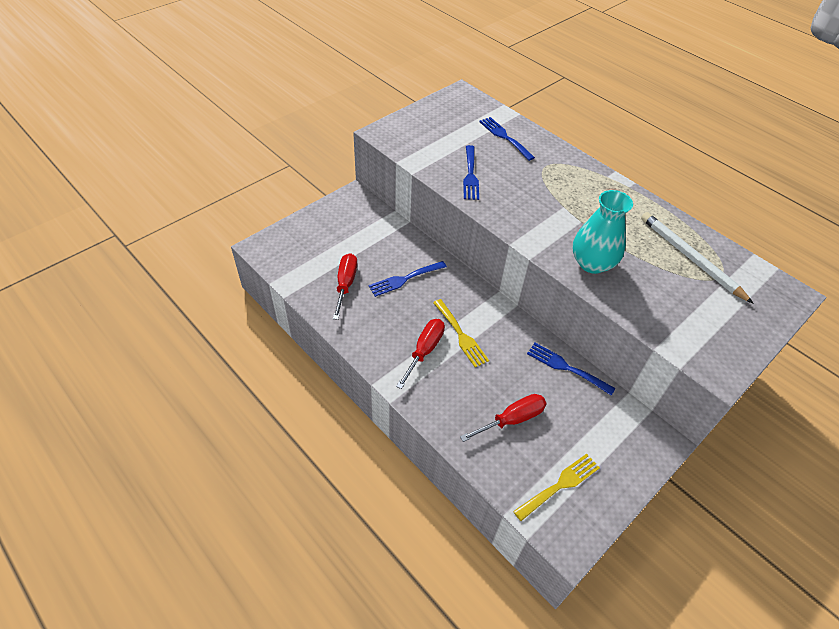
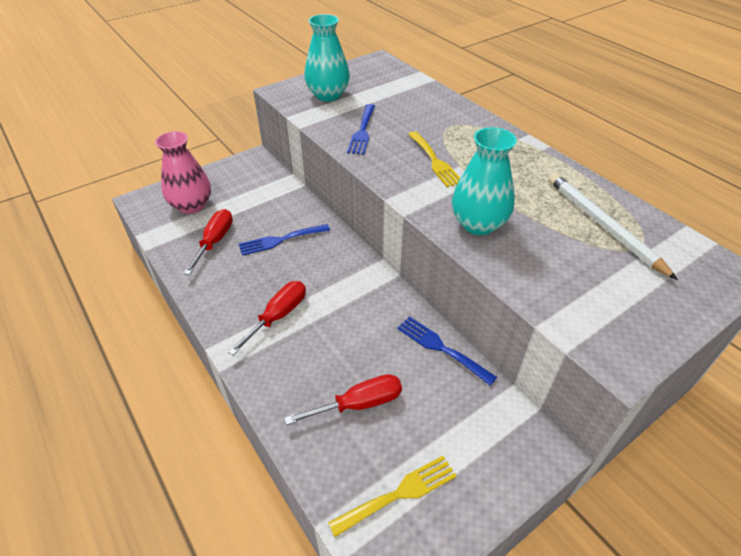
camera: 10 degrees right, 5 degrees down
yellow fork [433,299,489,367] -> yellow fork moved to [408,131,460,187]
blue fork [479,117,535,161] -> none
none -> pink vase [155,131,211,214]
none -> turquoise vase [304,14,350,102]

